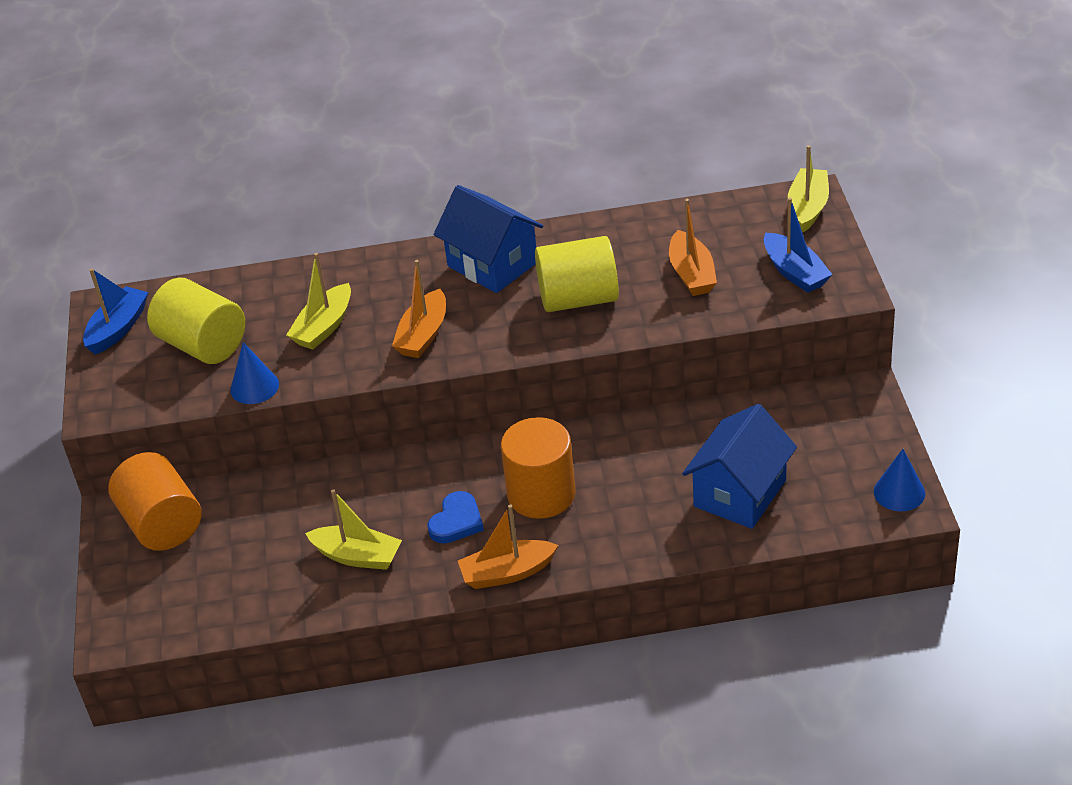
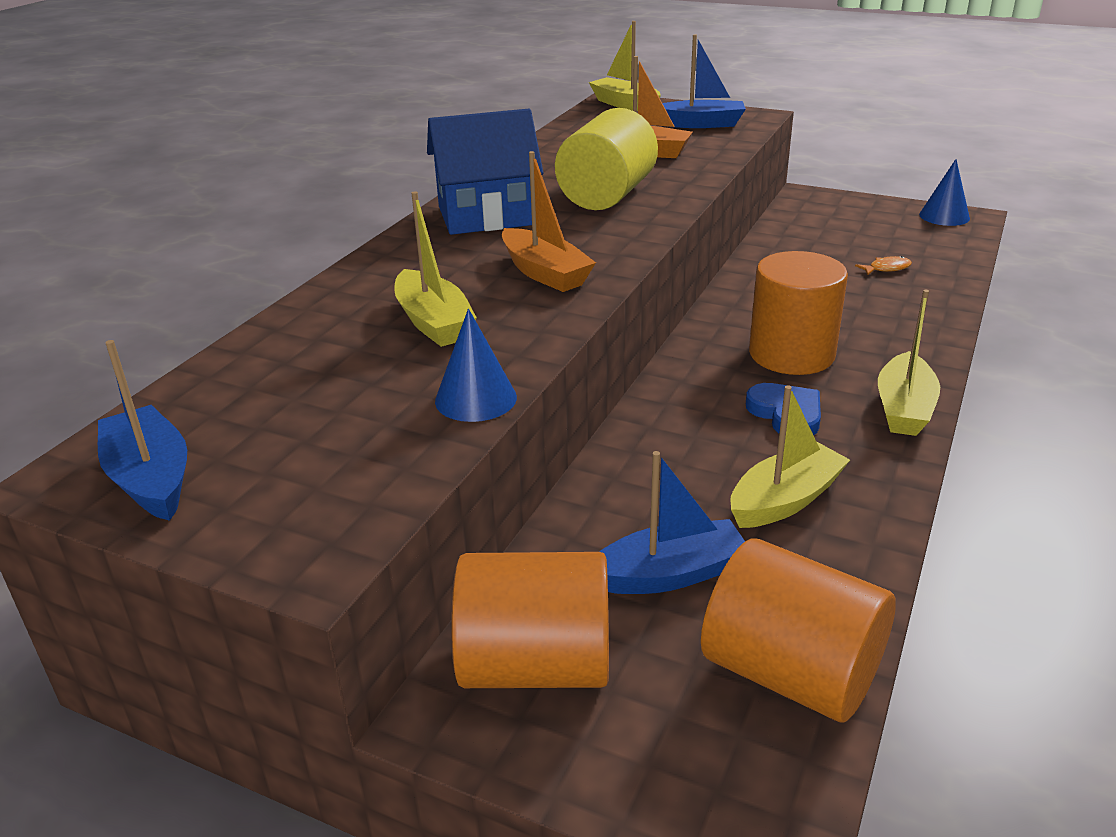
camera: 60 degrees left, 10 degrees down
yellow cylinder [147,278,245,364] -> none
orange boat [458,504,558,589] -> yellow boat [878,290,940,436]
blue house [682,404,797,529] -> orange fish [855,256,912,275]
none -> blue boat [599,451,745,594]
none -> orange cylinder [701,538,896,723]

